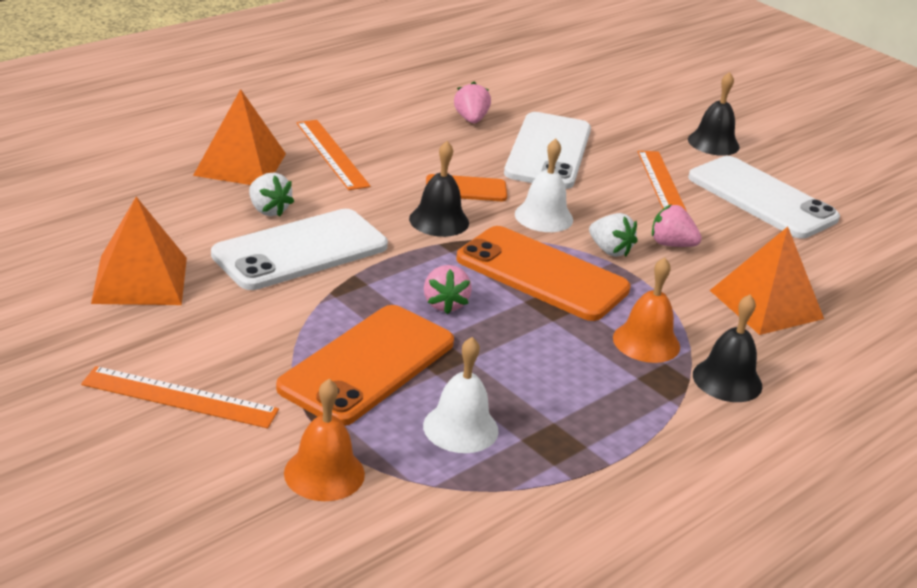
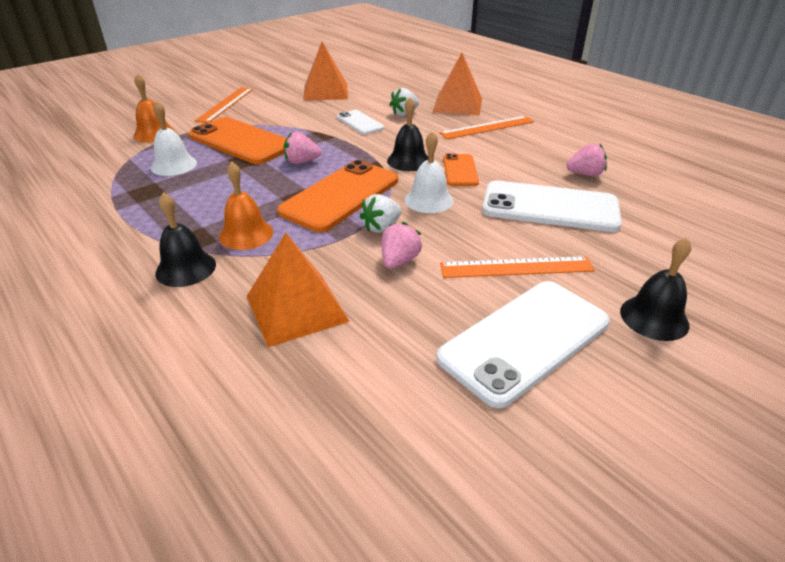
camera: 95 degrees right, 5 degrees up
white phone [211,209,388,290] -> white phone [337,110,384,134], size x0.53

